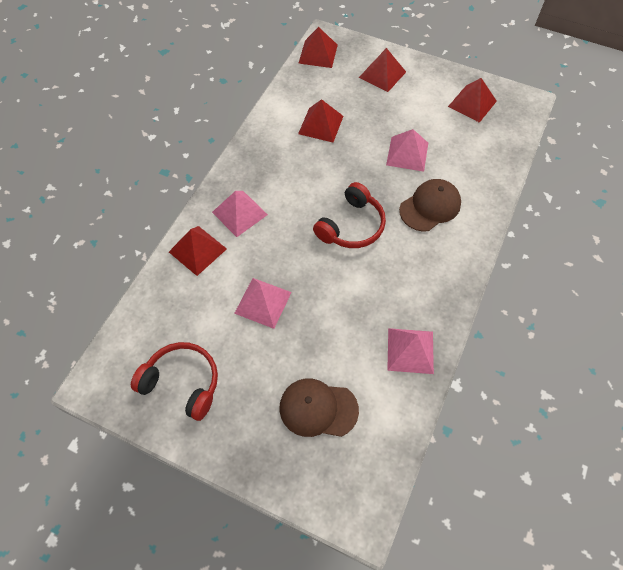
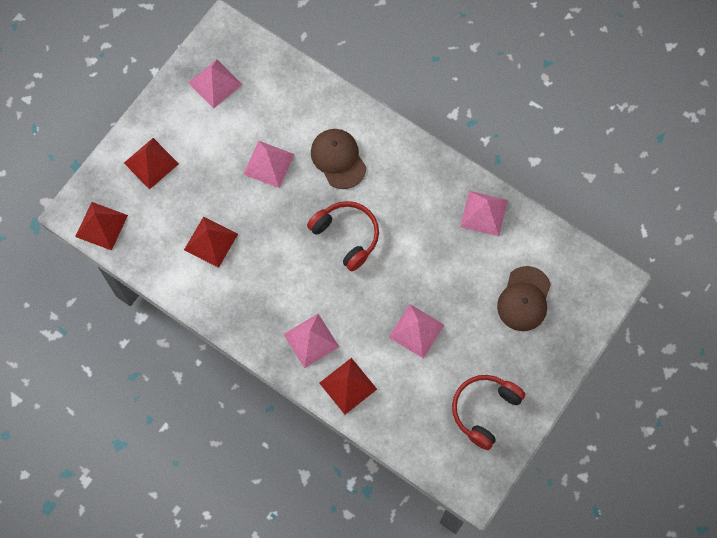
camera: 80 degrees left, 10 degrees up
red pyramid [448,78,497,123] -> pink pyramid [189,59,243,109]

